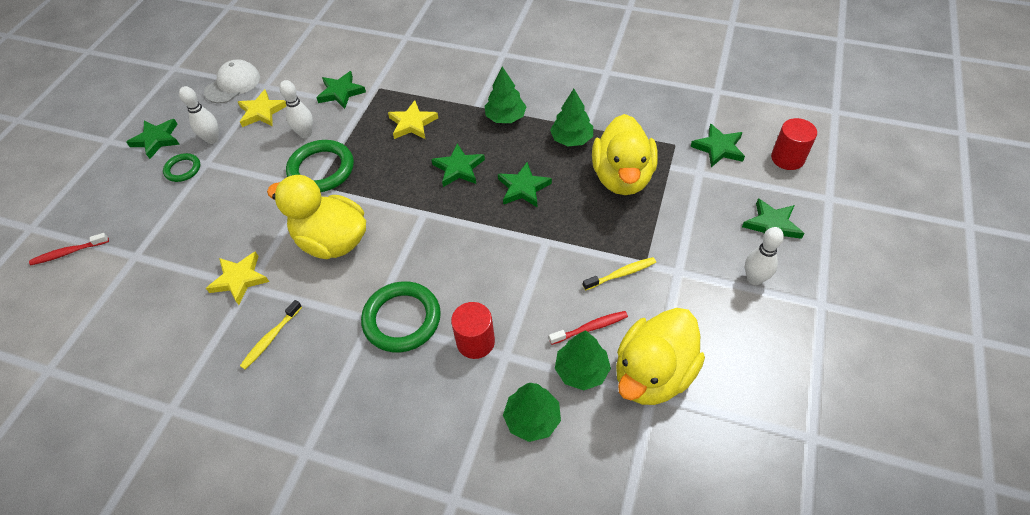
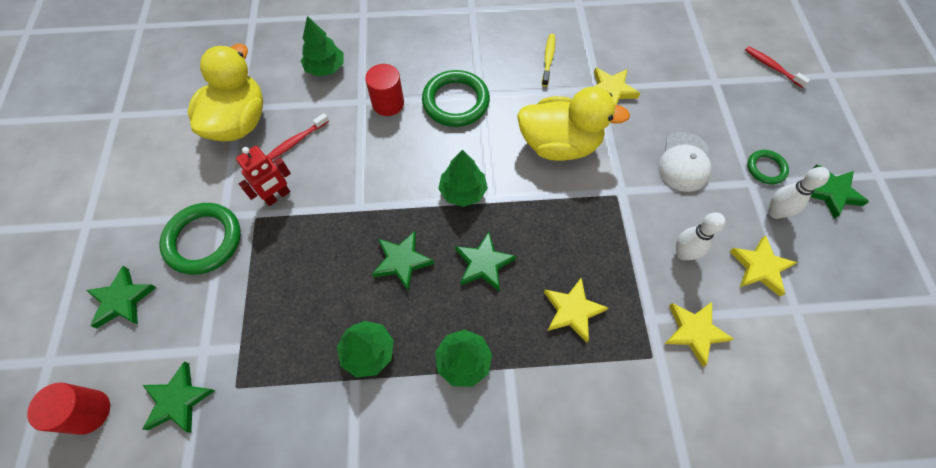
camera: 155 degrees right, 10 degrees up
red toothbrush [29,233,109,265] -> red toothbrush turned 90 degrees counterclockwise [745,46,810,88]
white cap [204,60,260,103] -> white cap moved to [658,132,711,192]
green ring [286,140,354,192] -> green ring moved to [159,203,241,275]
green star [316,71,366,109] -> yellow star [665,302,734,367]
green tree [555,330,611,390] -> green tree moved to [438,150,488,207]
yellow toothbrush [583,257,656,290] -> red robot [236,146,291,206]
yellow duck [592,114,658,195] -> none
white bowling pin [745,227,784,285] -> none

